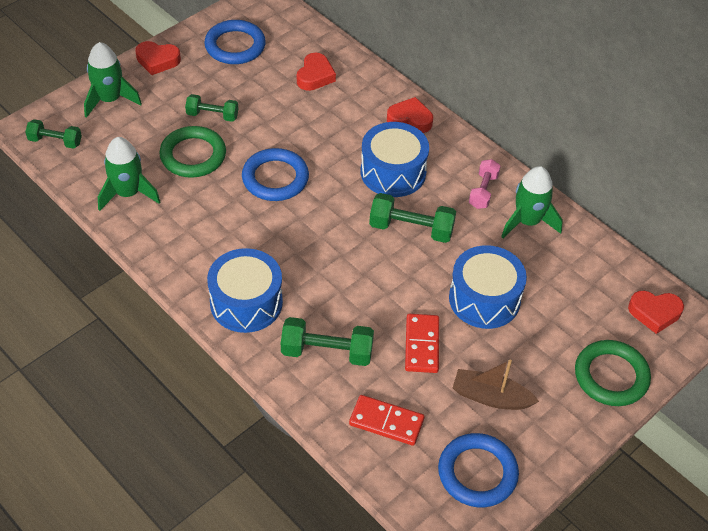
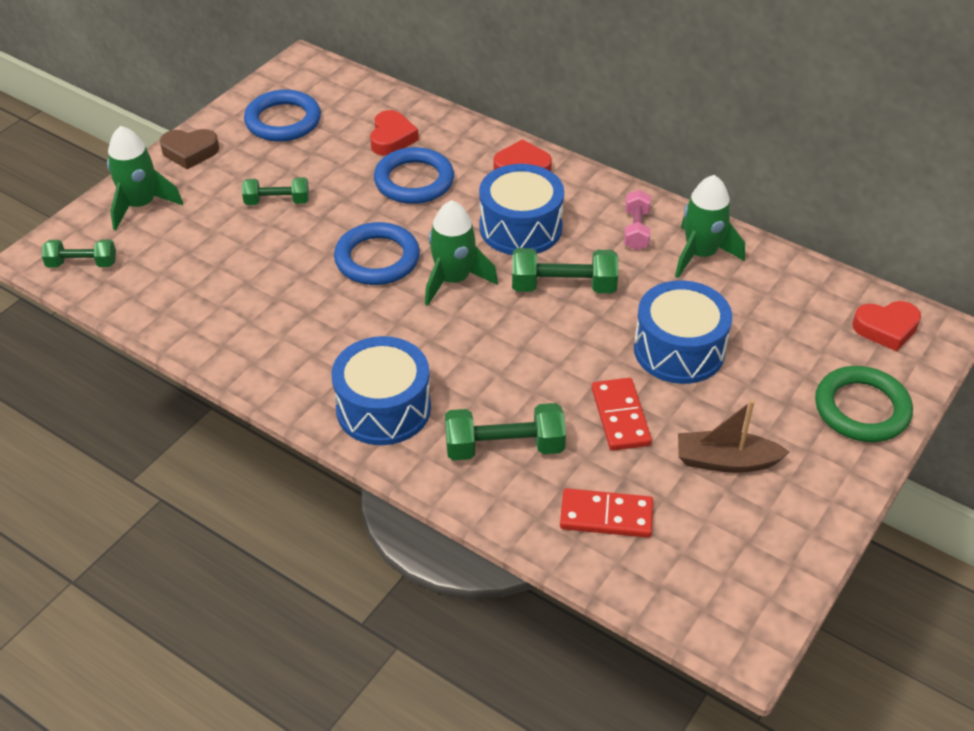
camera: 10 degrees left, 5 degrees down
green rocket [98,137,160,211] -> green rocket moved to [425,200,498,306]
red heart [135,41,181,75] -> brown heart [160,129,219,169]
green ring [159,126,226,178] -> none
blue ring [438,433,519,507] -> blue ring moved to [374,147,454,204]

